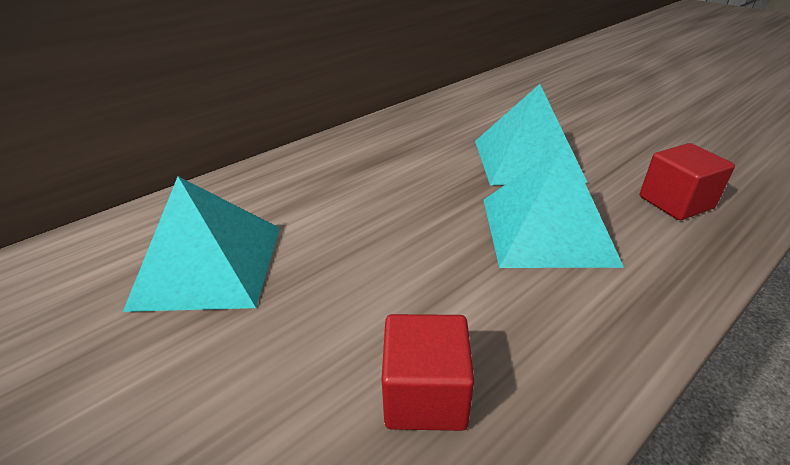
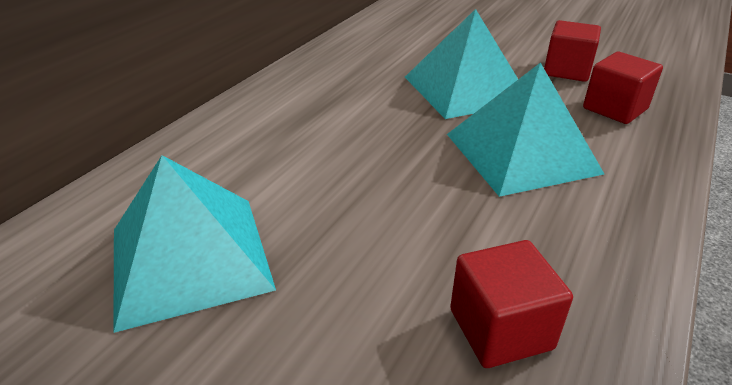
camera: 20 degrees left, 0 degrees up
none -> red cube [544,20,601,82]

